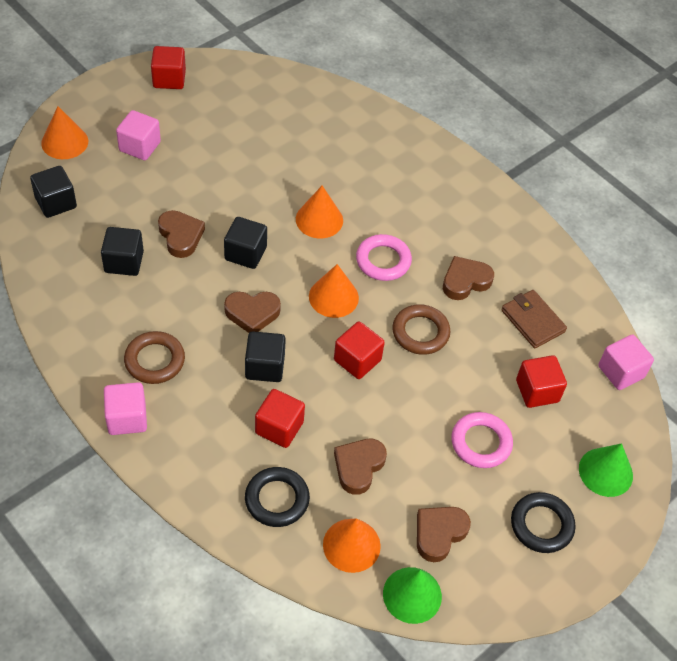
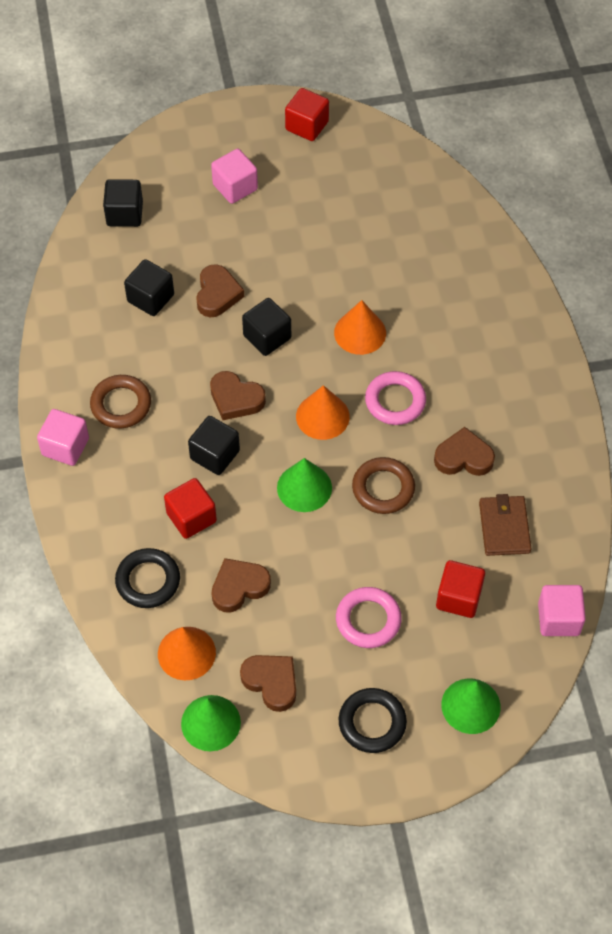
camera: 35 degrees right, 5 degrees up
orange cone [41,106,88,159] -> none
red cube [334,321,385,379] -> green cone [277,458,332,512]
brown heart [417,507,471,562] -> brown heart turned 60 degrees clockwise [240,655,296,712]

